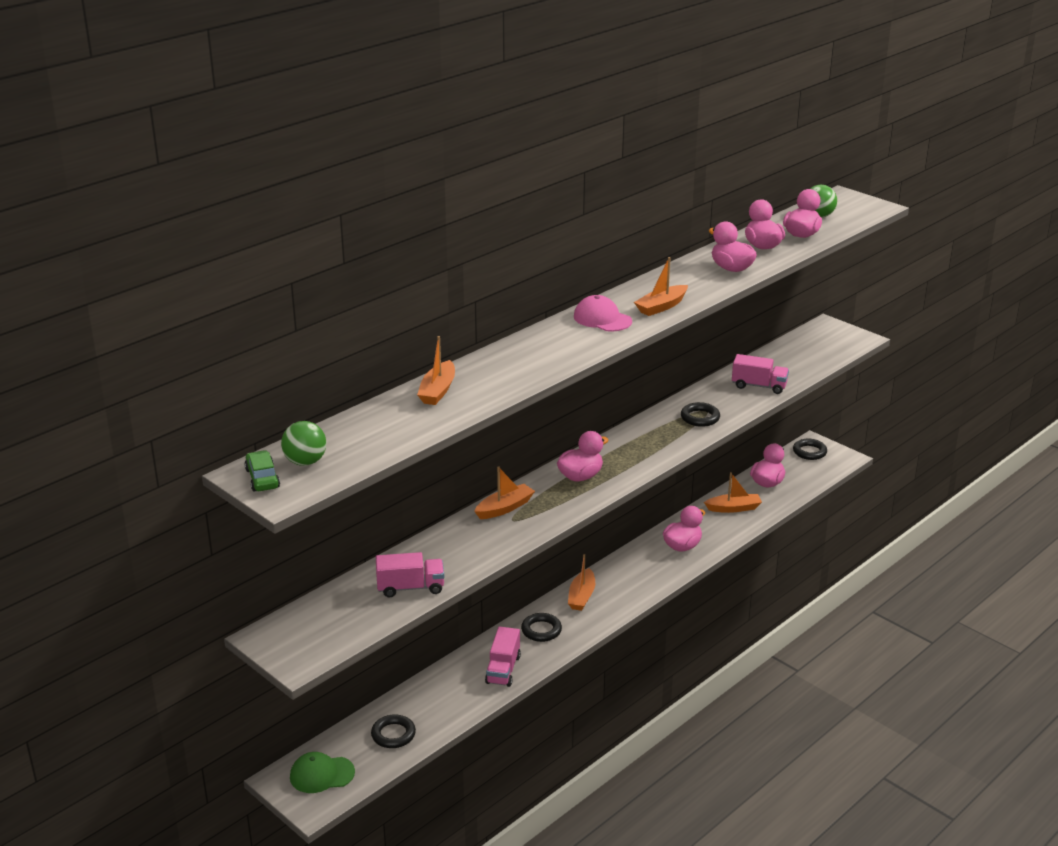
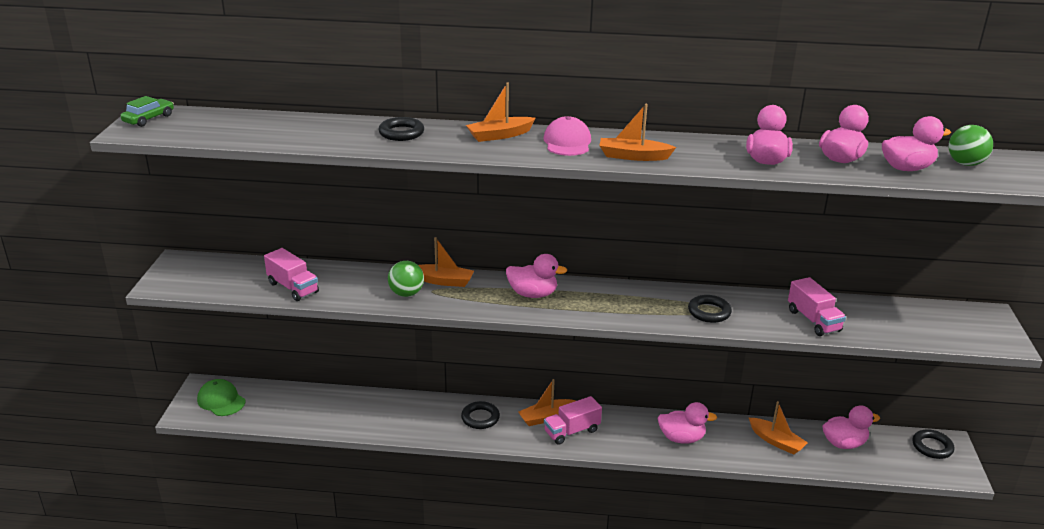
camera: 50 degrees right, 0 degrees up
green ball [281,421,326,466] -> green ball moved to [388,261,424,297]
black ring [371,715,416,748] -> black ring moved to [379,117,424,141]
orange boat [417,336,455,405] -> orange boat moved to [466,82,536,142]
pink truck [485,626,521,687] -> pink truck moved to [544,396,602,445]

